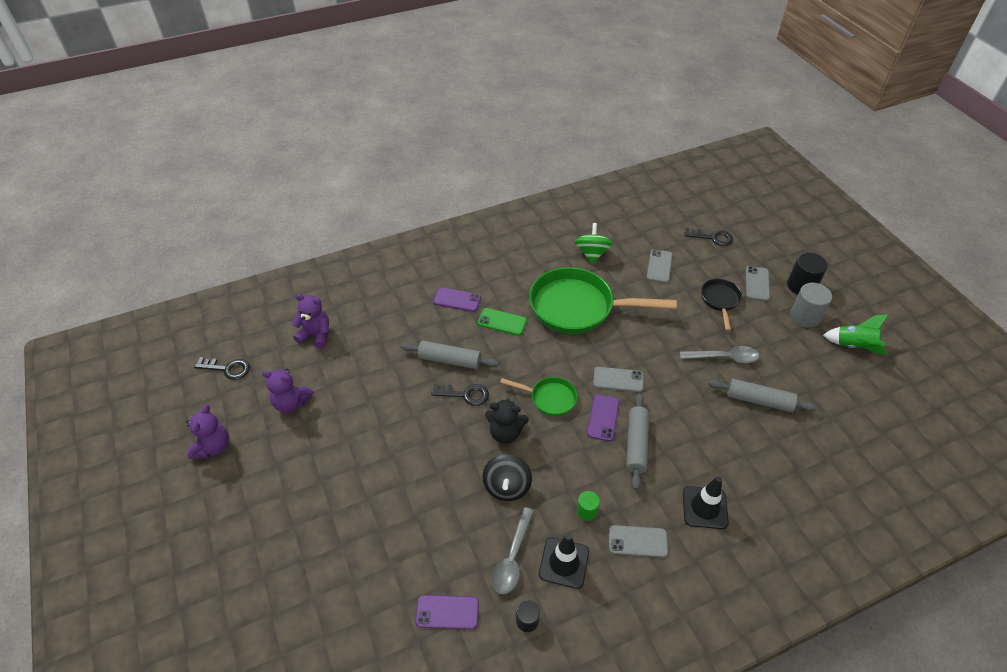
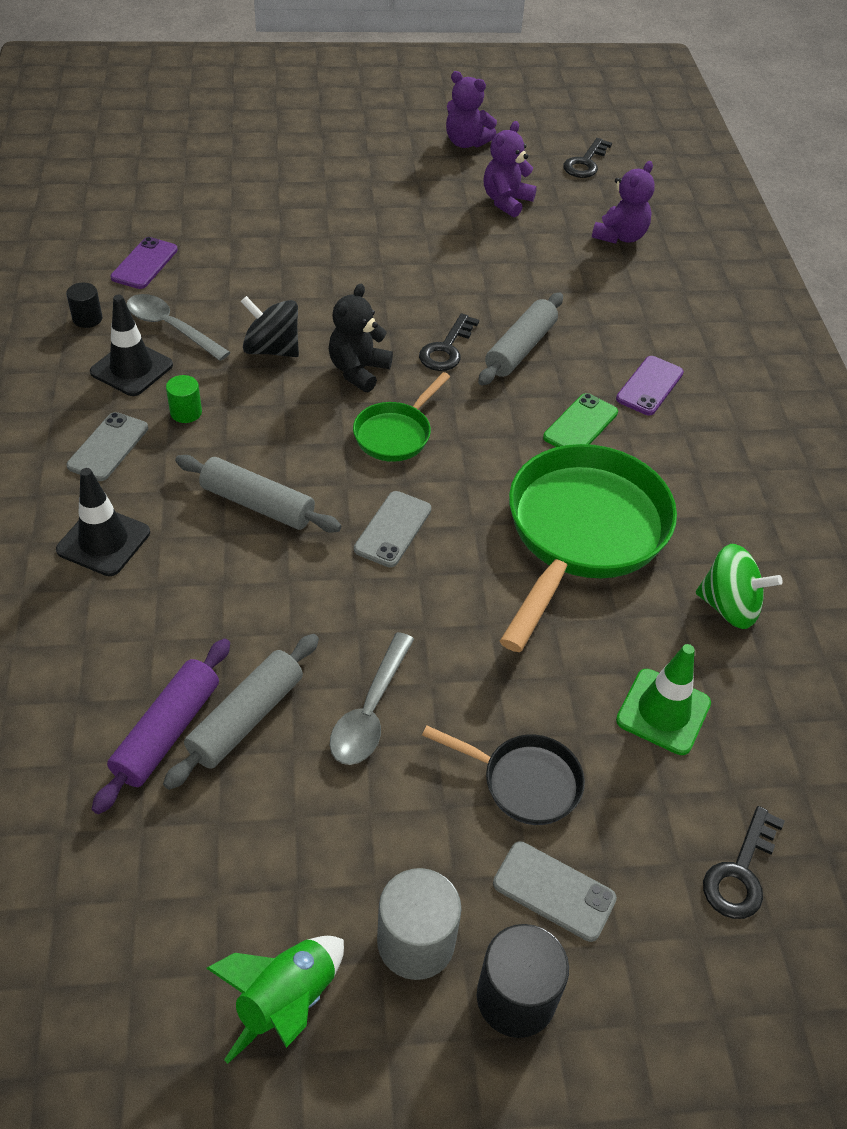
camera: 105 degrees right, 0 degrees up
purple phone [587,394,619,441] -> none
grey phone [647,249,672,283] -> green traffic cone [616,644,711,755]
none -> purple rolling pin [92,638,230,814]

